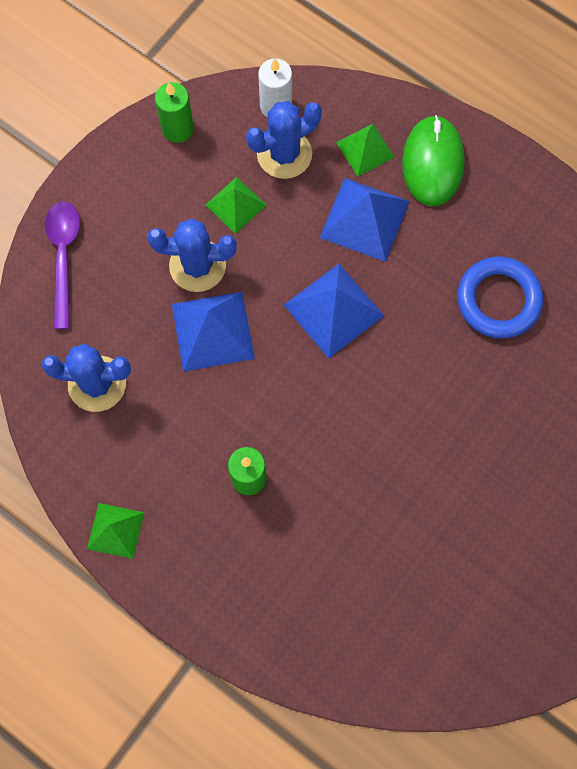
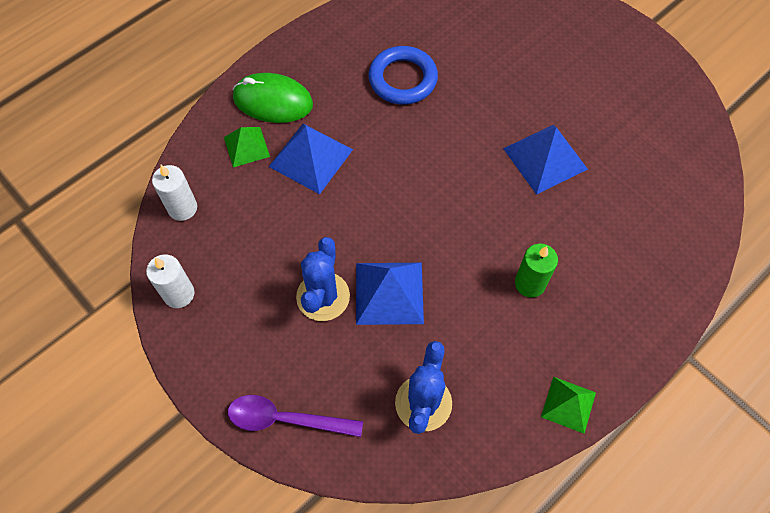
camera: 80 degrees left, 10 degrees down
green candle [155,82,194,143] -> white candle [146,254,195,308]
green pyramid [206,177,267,234] -> none
blue cactus [246,101,322,179] -> none
blue pyramid [284,264,384,359] -> blue pyramid moved to [503,125,588,195]

